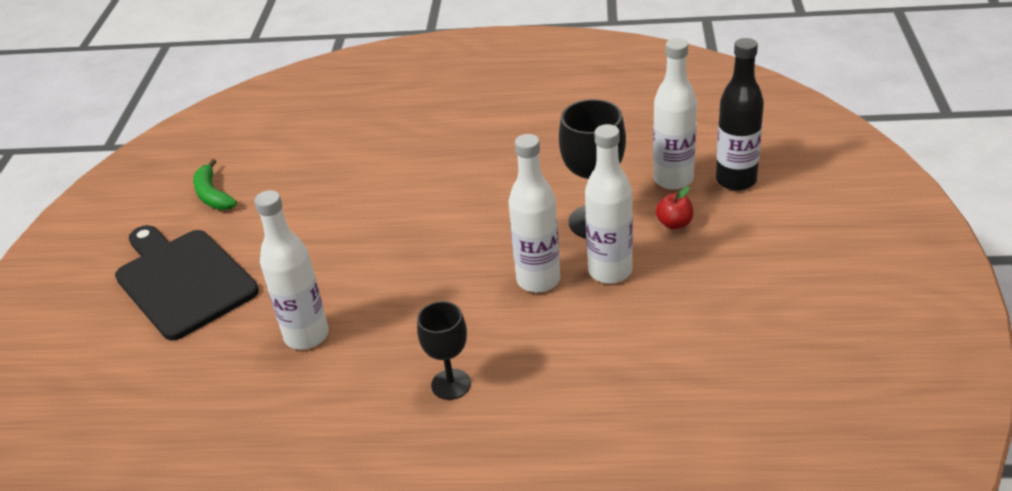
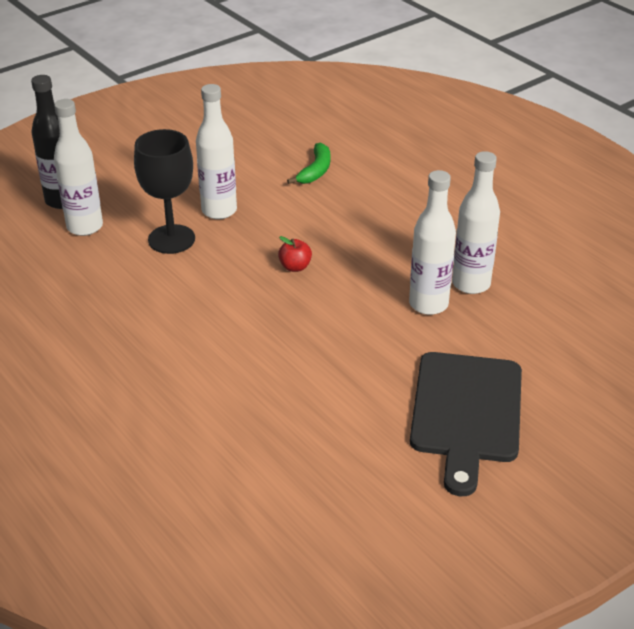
camera: 135 degrees left, 0 degrees up
green banana [193,159,237,210] -> green banana moved to [287,143,331,184]
black goblet [417,301,471,400] -> none
white bottle [509,134,560,293] -> white bottle moved to [452,151,500,294]
red apple [656,187,693,230] -> red apple moved to [278,236,312,272]

